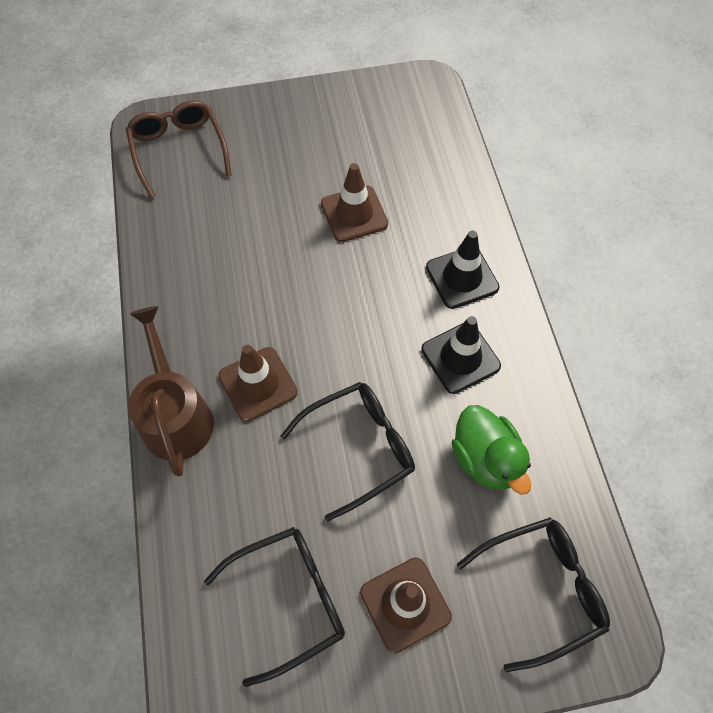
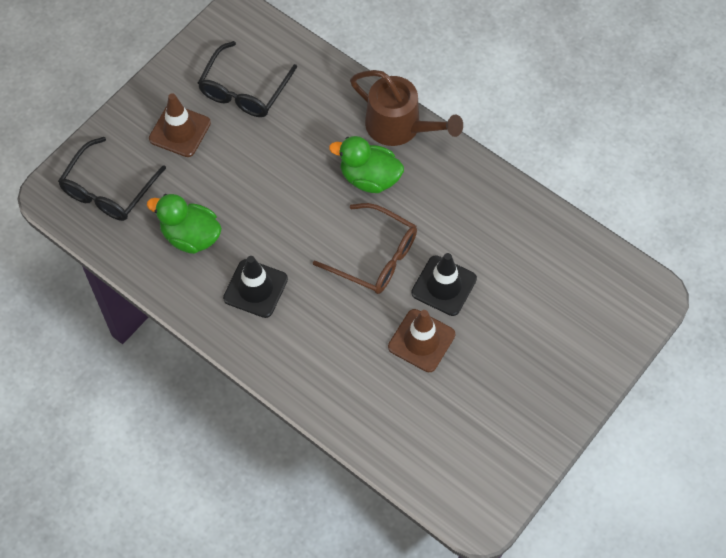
camera: 140 degrees right, 0 degrees up
brown glasses [126,100,232,198] -> brown glasses moved to [313,203,417,294]
brown traffic cone [218,345,298,422] -> green duck [329,136,404,193]
black glasses [281,382,415,521] -> none
black traffic cone [426,230,499,309] -> black traffic cone moved to [411,253,477,316]

